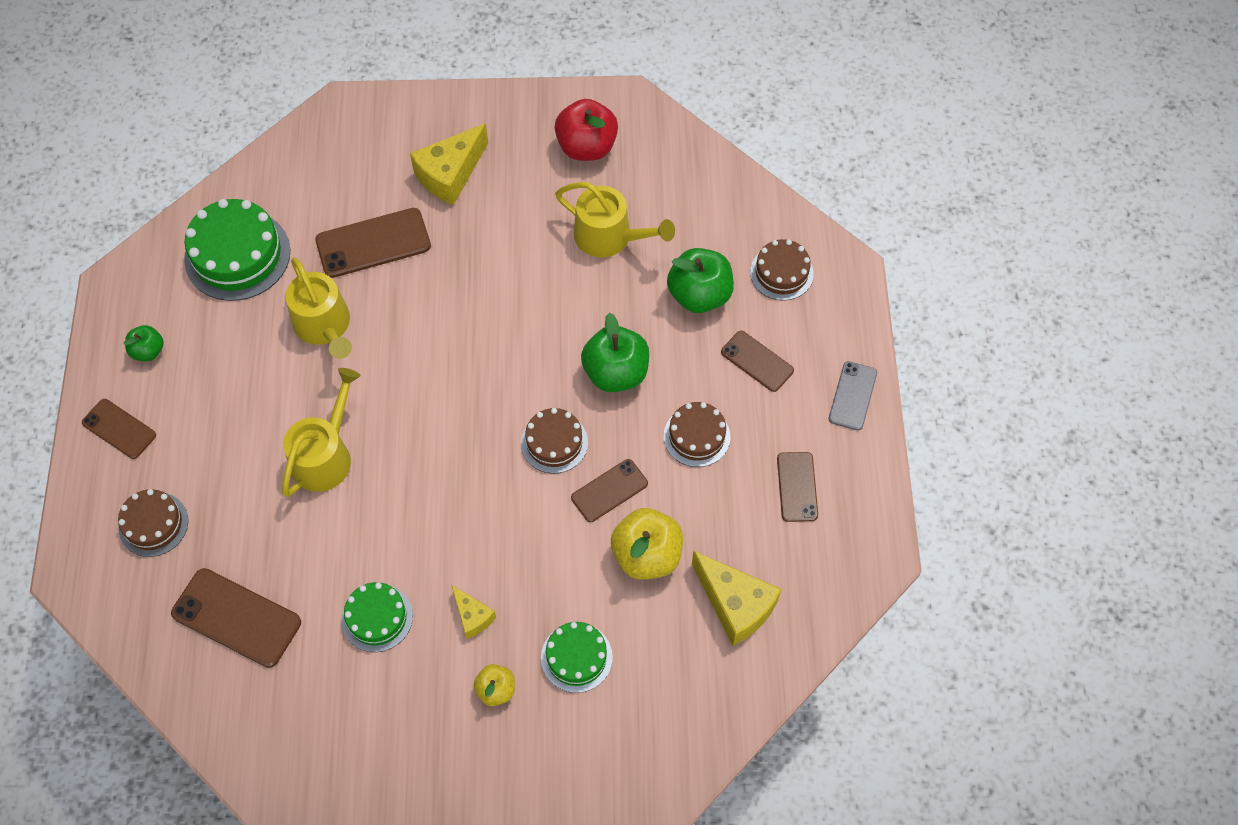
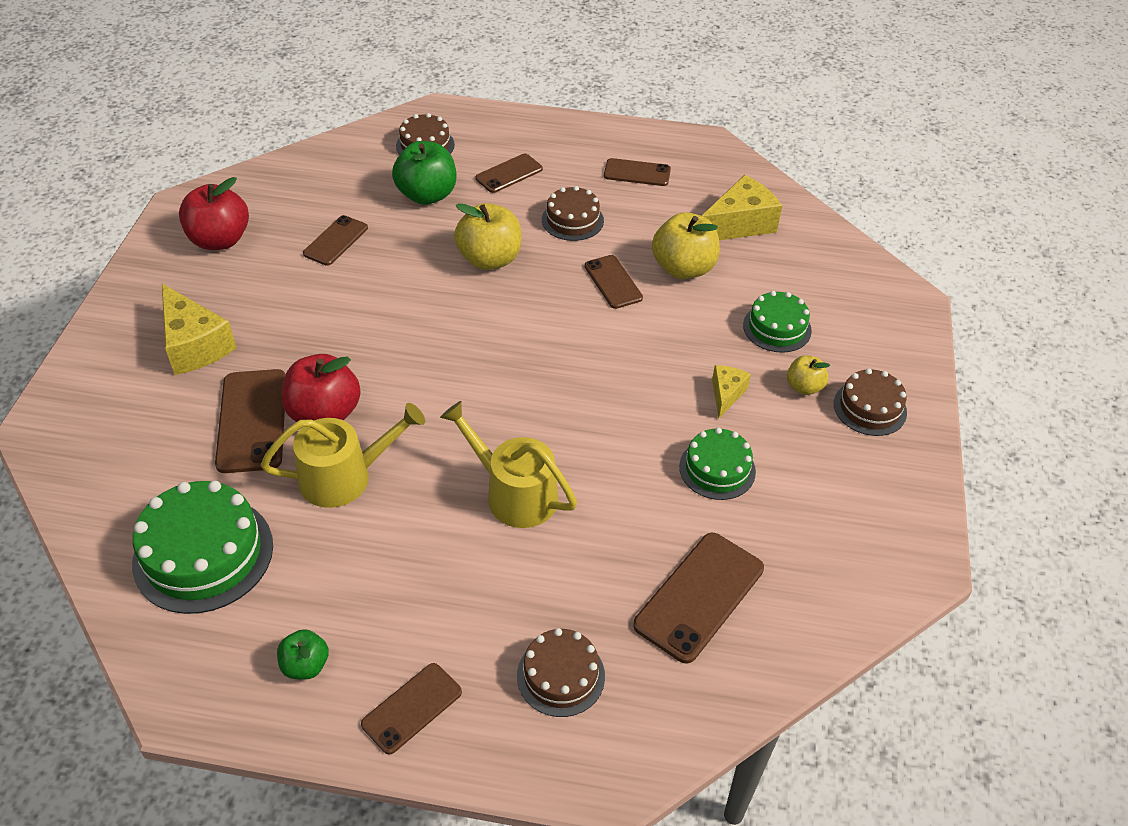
camera: 80 degrees left, 15 degrees down
yellow cheese [451,585,496,639] -> yellow cheese turned 45 degrees counterclockwise [712,365,751,418]
brown cake [521,408,588,474] -> brown cake moved to [834,368,907,436]
yellow watering can [555,182,675,258] -> brown phone [303,215,368,266]
green apple [581,312,649,392] -> yellow apple [454,203,522,270]
grey phone [829,361,877,431] -> none
none -> red apple [282,354,361,422]

